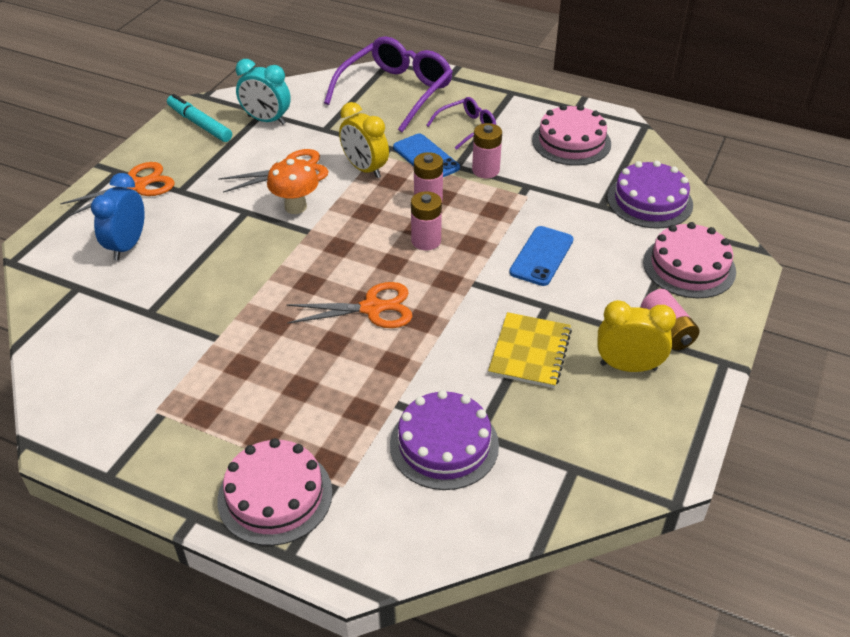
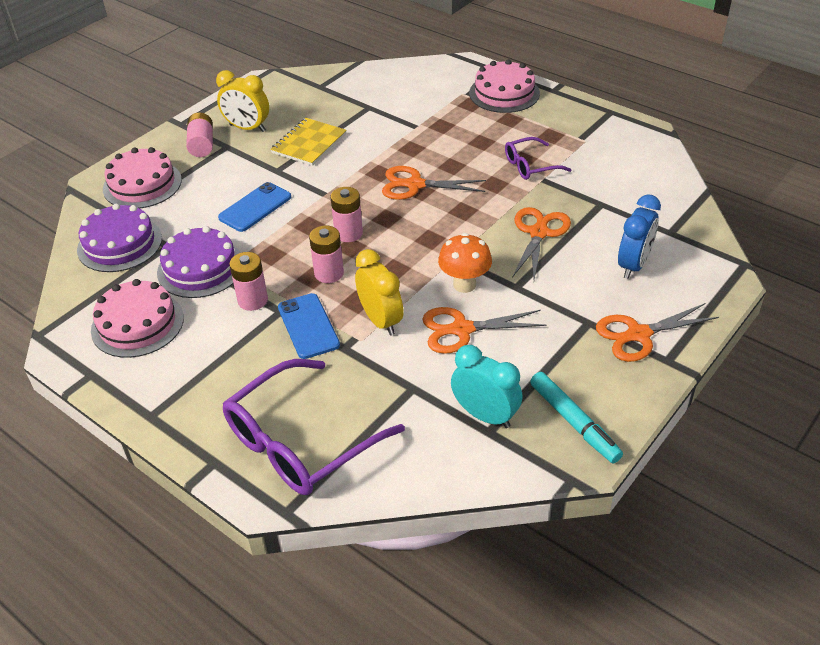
camera: 165 degrees left, 0 degrees up
purple cake [390,390,499,490] -> purple cake moved to [157,226,241,298]
purple glasses [426,97,496,150] -> purple glasses moved to [505,137,572,180]
none -> orange scissors [512,207,571,280]

